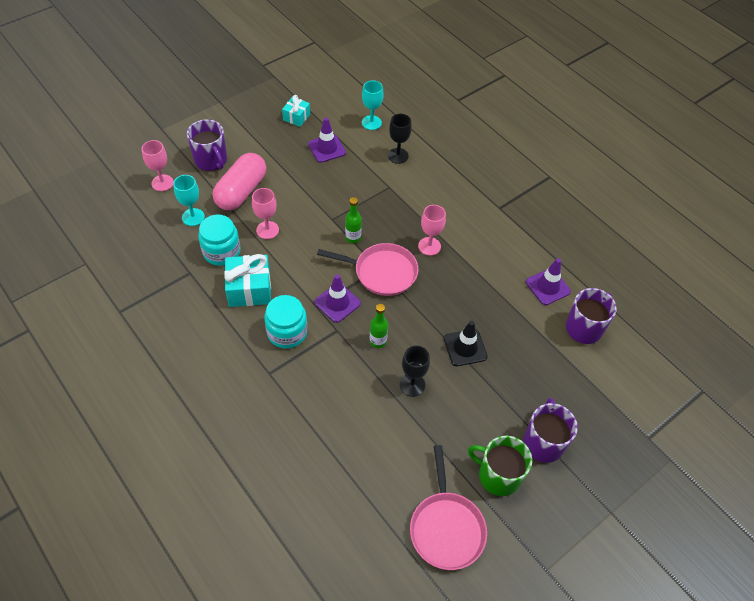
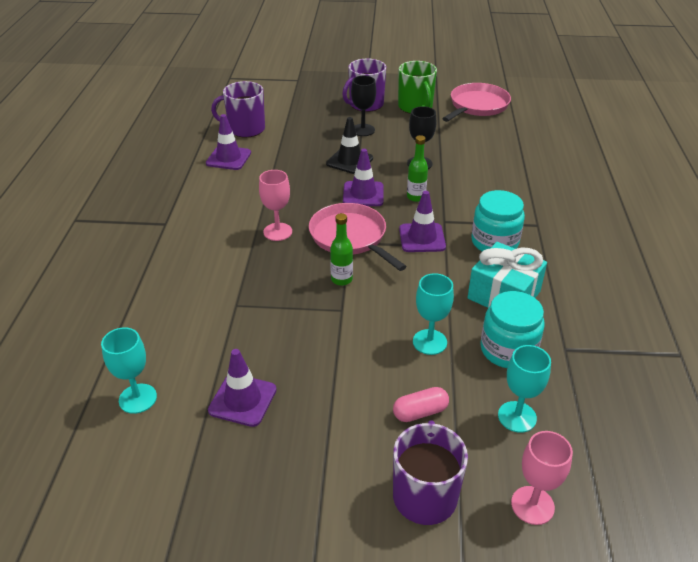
camera: 135 degrees left, 15 degrees down
pink capsule [213,153,266,210] -> pink capsule [393,387,449,422], size x0.48
pink goblet [252,188,279,239] -> turquoise goblet [413,273,454,355]
turquoise gift [282,95,310,127] -> none
black goblet [388,114,412,164] -> black goblet moved to [351,76,376,136]
none -> purple traffic cone [343,149,383,206]

